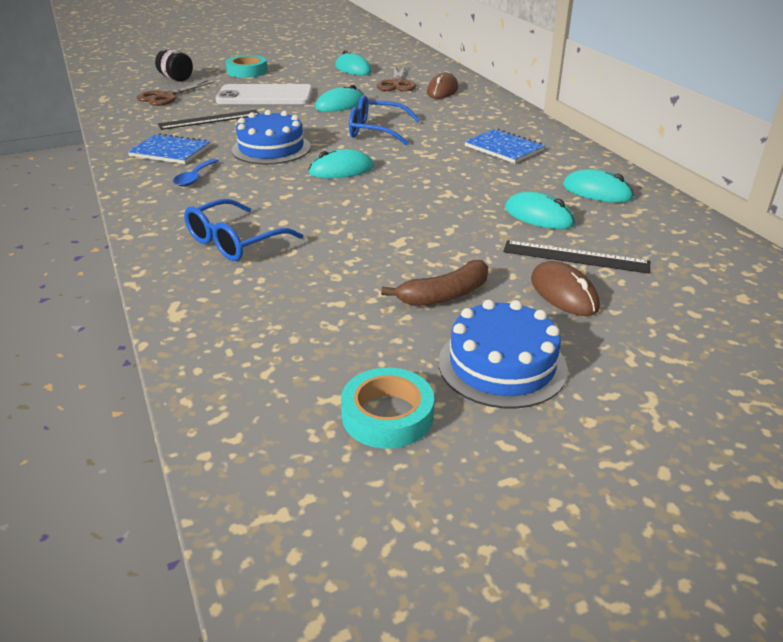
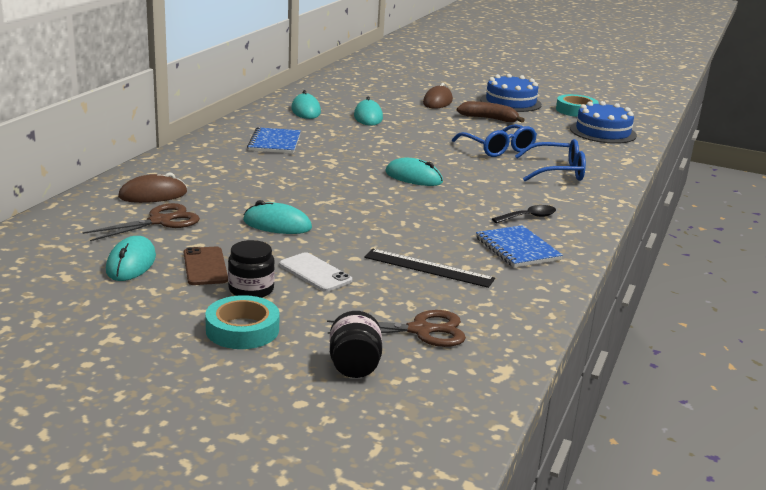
camera: 135 degrees left, 10 degrees down
blue spoon [173,158,219,187] -> black spoon [492,205,556,223]
white phone [216,84,313,104] -> white phone [279,252,352,292], size x0.55
blue cake [232,110,311,164] -> blue cake moved to [570,101,637,144]
blue glasses [349,95,420,146] -> blue glasses moved to [452,124,537,157]
black ruler [503,240,650,274] -> none
none -> brown phone [184,247,228,285]
none -> black jar [228,240,275,298]

